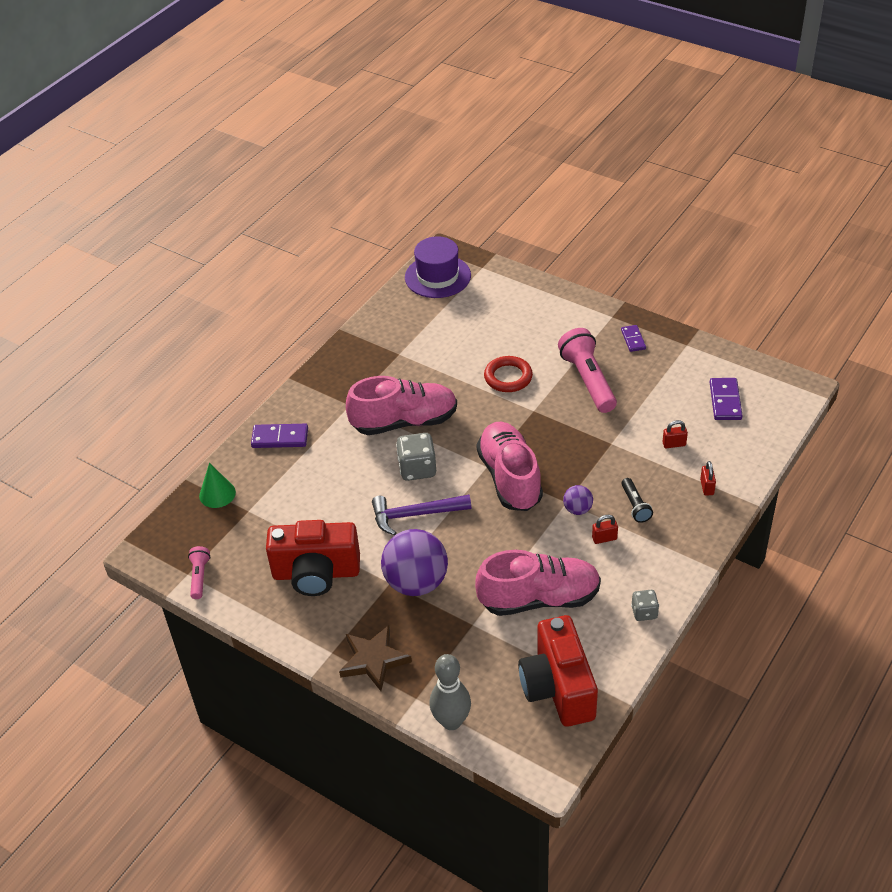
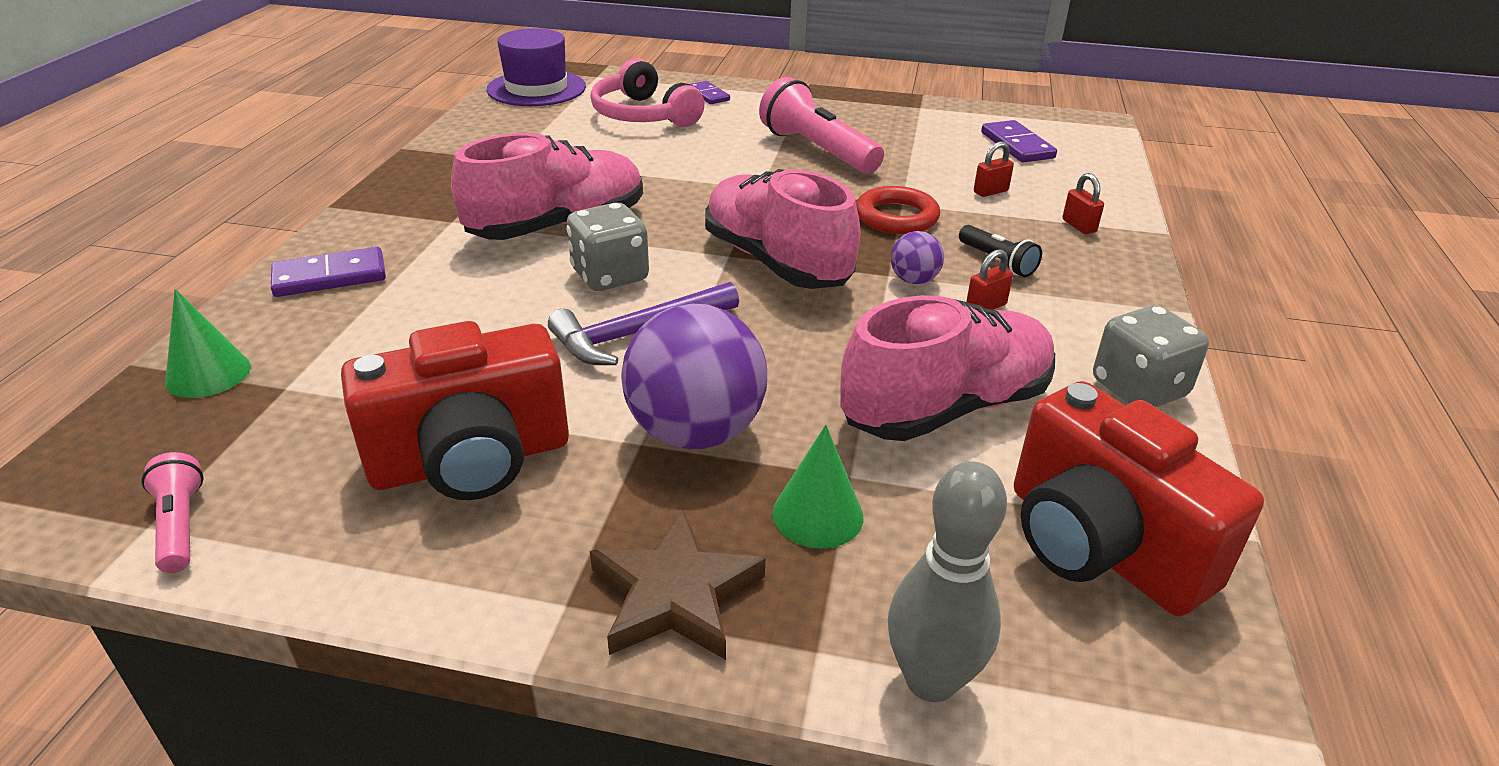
camera: 25 degrees left, 10 degrees down
red ring [484,356,533,392] -> red ring moved to [856,186,940,234]
purple domino [621,325,646,352] -> purple domino moved to [689,81,730,104]
grey dice [631,590,659,621] -> grey dice [1093,305,1209,407], size x1.67
none -> pink headphones [590,58,704,127]
none -> green cone [772,425,863,549]

